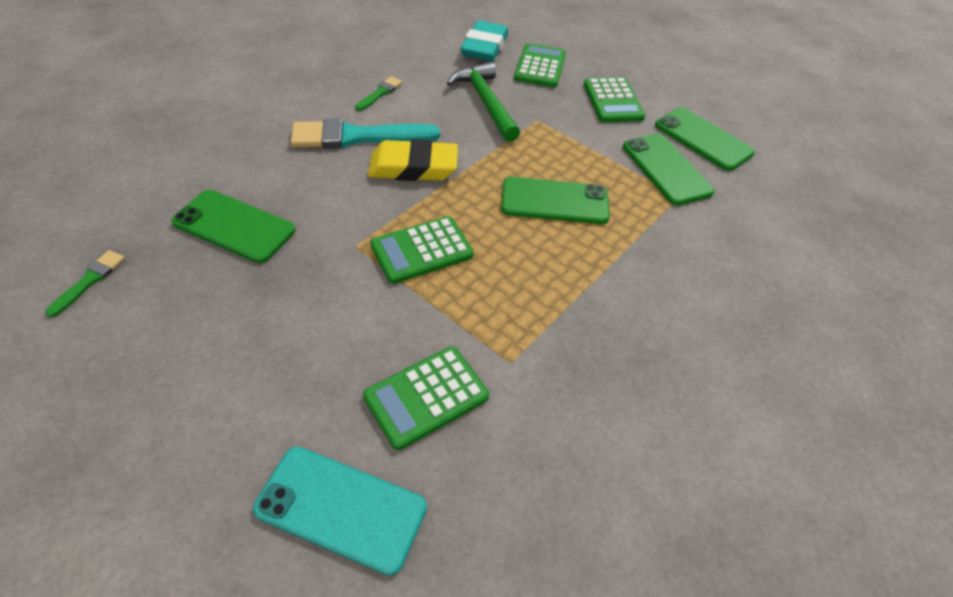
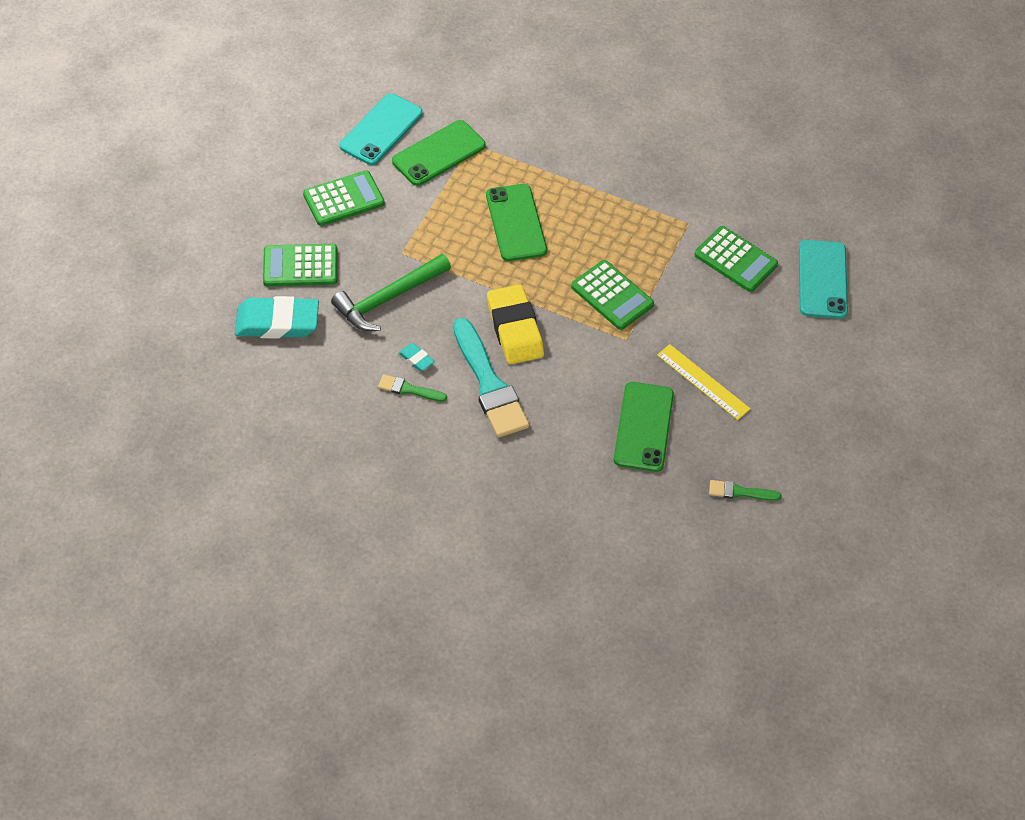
camera: 105 degrees left, 5 degrees up
green phone [655,107,755,171] -> turquoise phone [340,93,423,165]
none -> turquoise eraser [399,343,435,371]
none -> yellow ruler [657,344,751,420]

